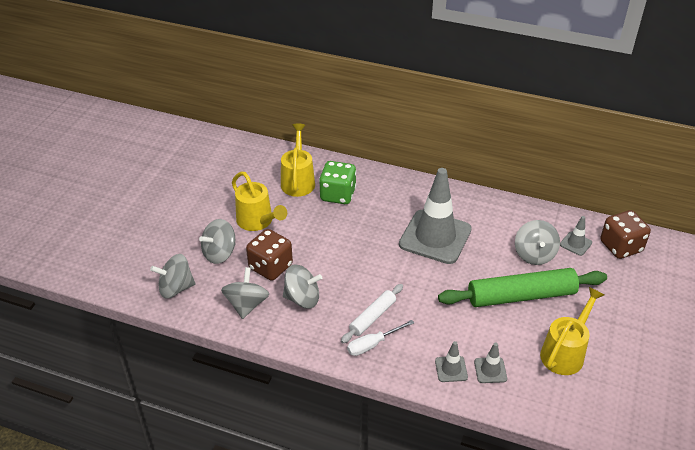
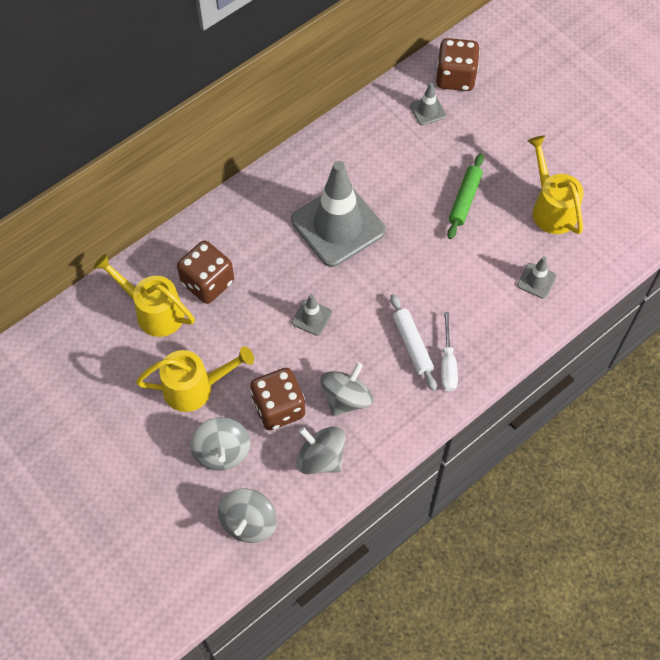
camera: 60 degrees left, 20 degrees up
green dice [319,161,356,204] -> brown dice [177,241,234,304]
grey traffic cone [435,341,468,382] -> grey traffic cone moved to [292,294,332,336]
green rolling pin [438,268,607,307] -> green rolling pin [447,153,484,239], size x0.54
grey spinning top [515,220,560,265] -> none

